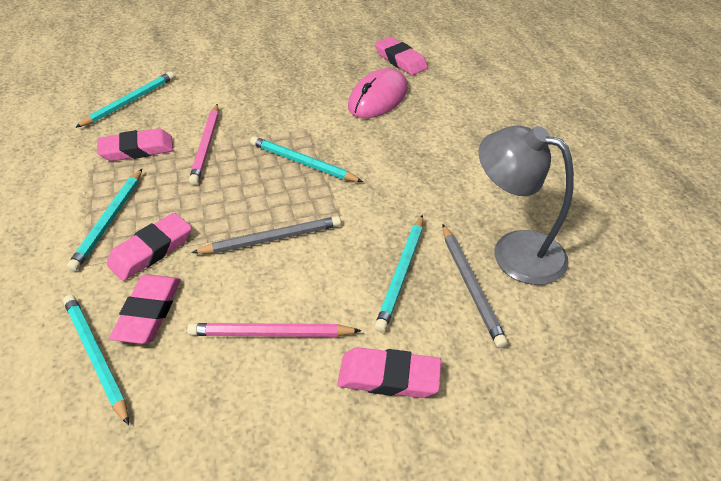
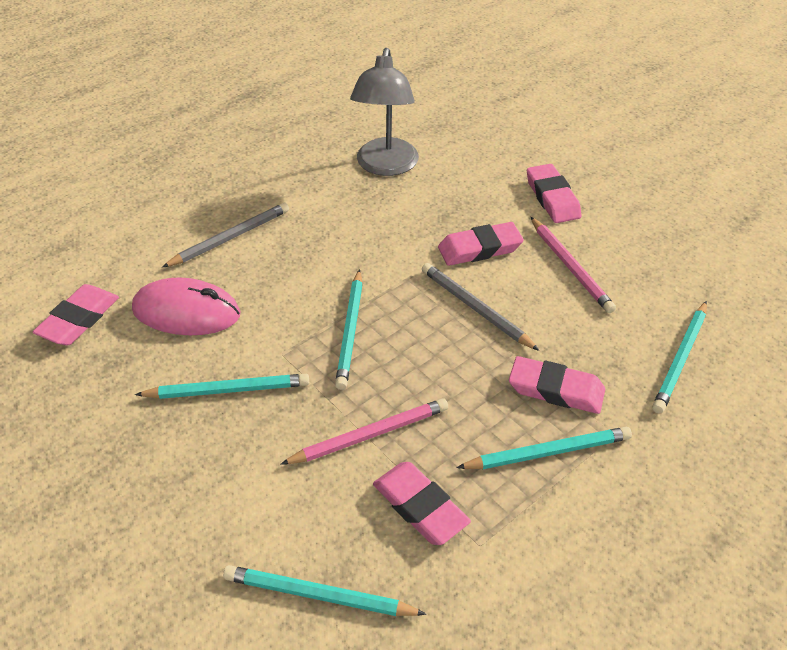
camera: 115 degrees left, 0 degrees up
pink eraser [109,274,181,344] -> pink eraser moved to [438,222,524,266]
turquoise pencil [375,215,423,332] -> turquoise pencil moved to [135,374,309,399]
grey pencil [442,224,508,348] -> grey pencil moved to [162,203,289,267]

